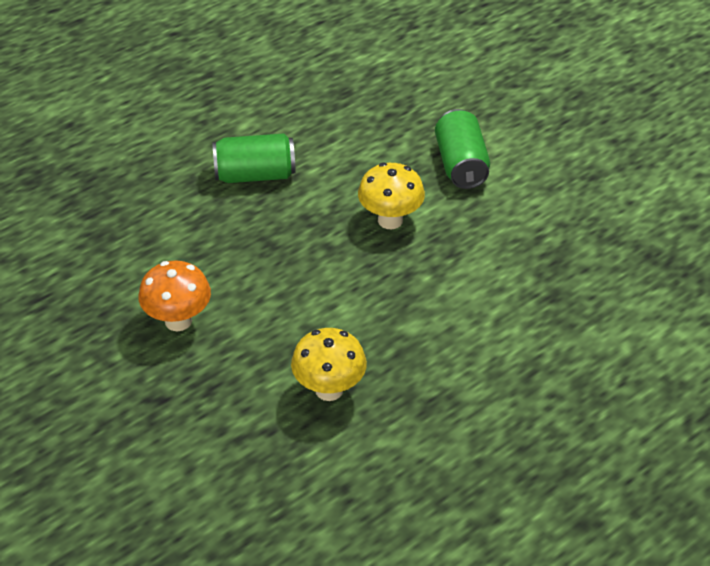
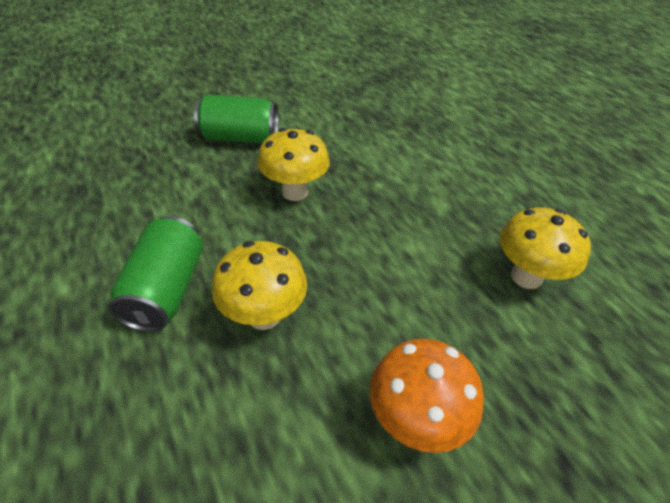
camera: 80 degrees left, 0 degrees up
none -> yellow mushroom [212,241,307,330]

